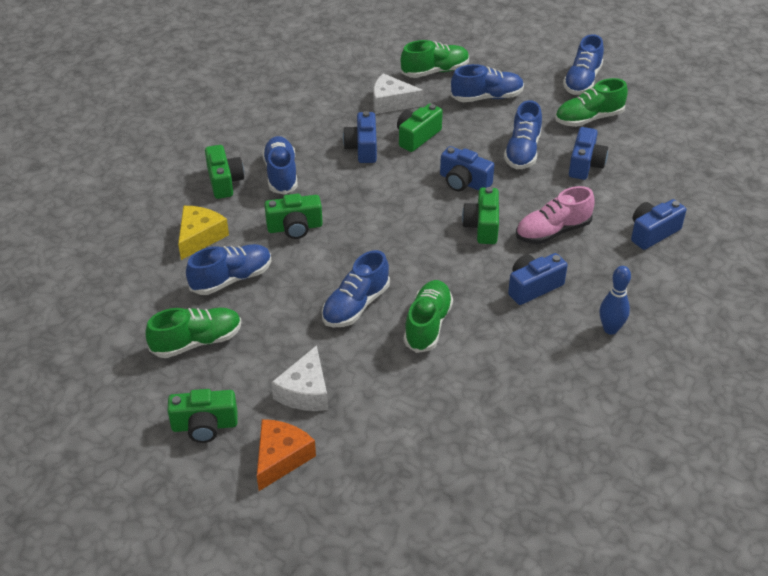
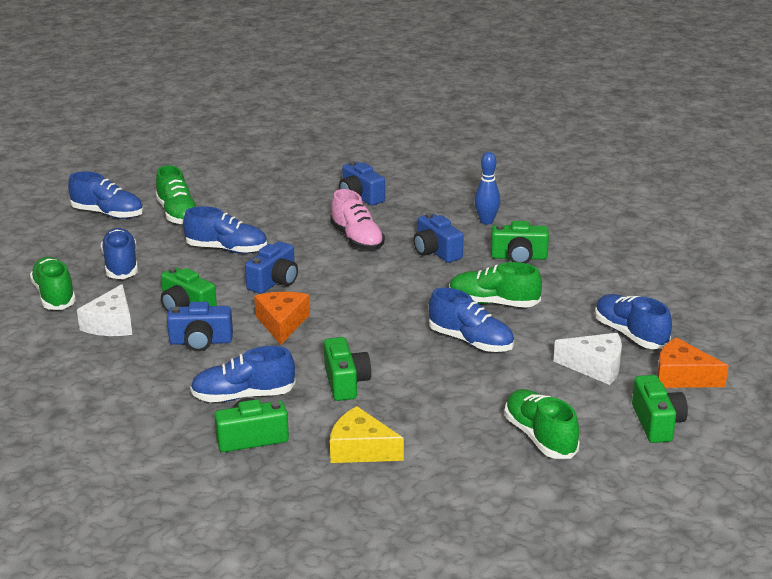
camera: 90 degrees left, 15 degrees down
blue shoe [186,244,272,295] -> blue shoe moved to [595,294,672,349]
green camera [462,187,499,244] -> green camera moved to [491,221,549,263]
blue camera [569,127,608,180] -> none
none -> orange cheese [254,292,310,345]

